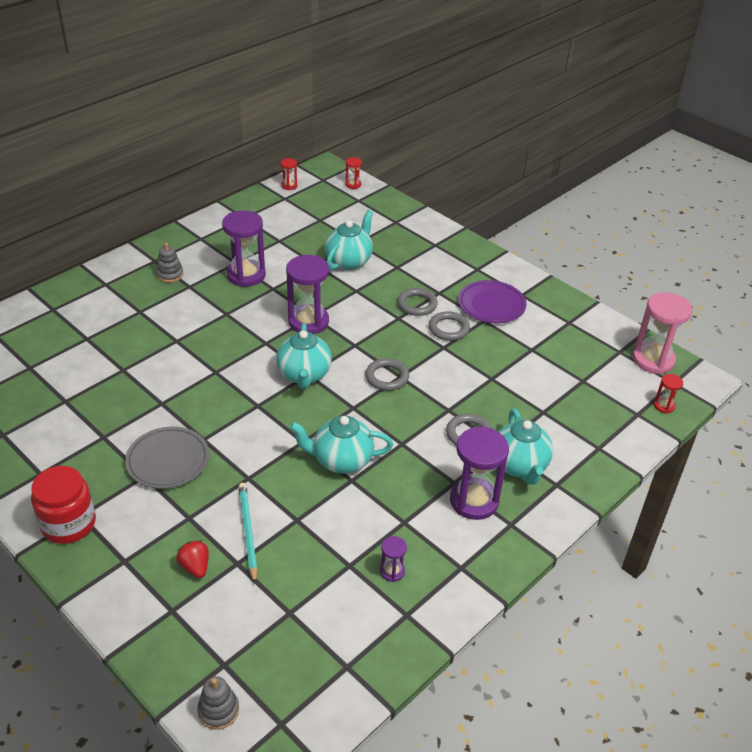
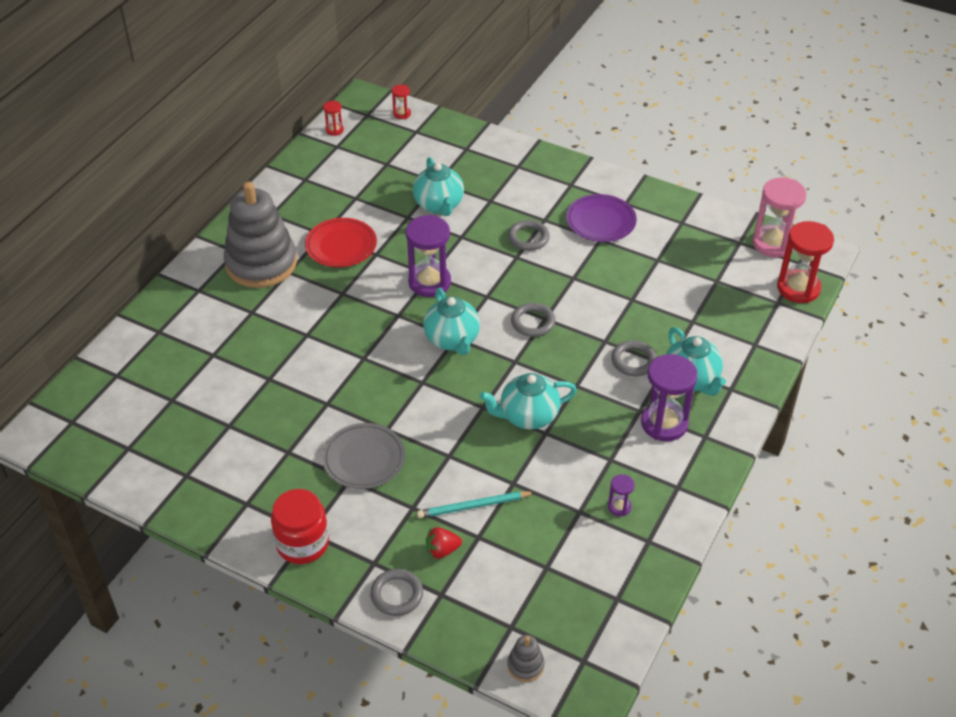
camera: 15 degrees left, 5 degrees up
grey stacking toy [156,243,184,283] -> grey stacking toy [224,182,297,288], size x2.49
red strawberry [176,540,209,578] -> red strawberry turned 60 degrees counterclockwise [426,527,462,559]
purple hourglass [222,210,266,287] -> red plate [305,218,377,267]
turquoise pencil [239,483,257,583] -> turquoise pencil turned 75 degrees counterclockwise [417,491,535,518]
turquoise teapot [325,210,373,270] -> turquoise teapot turned 150 degrees clockwise [413,157,464,216]
grey ring [429,311,470,341] -> grey ring moved to [370,569,423,616]
red hourglass [654,374,683,413] -> red hourglass [777,221,834,303], size x2.12

